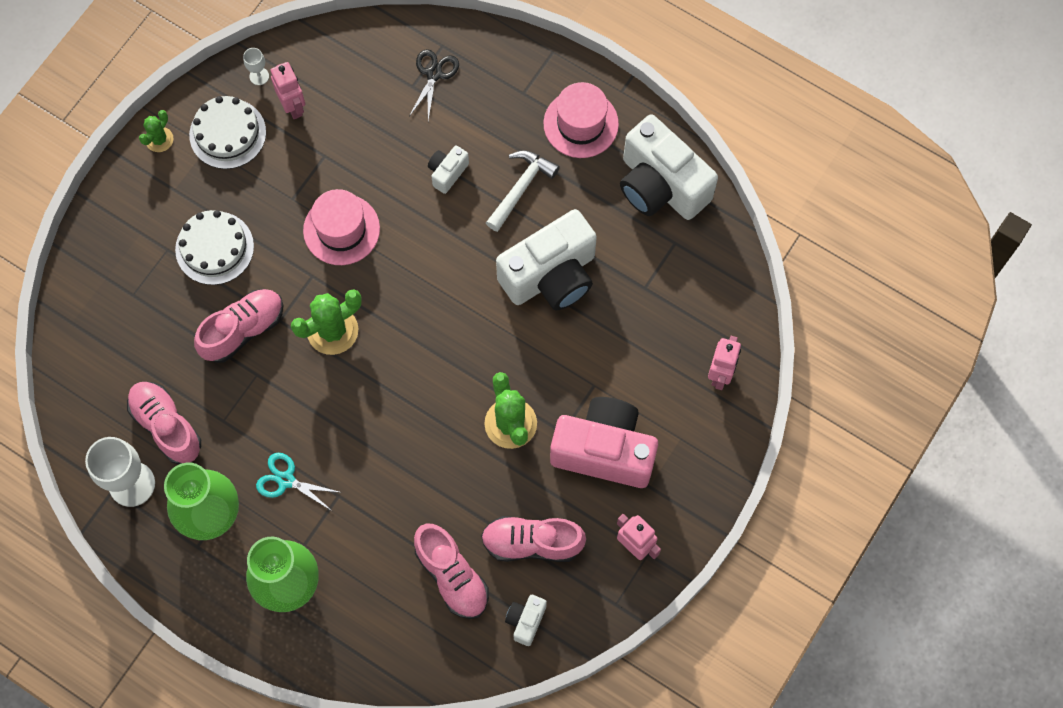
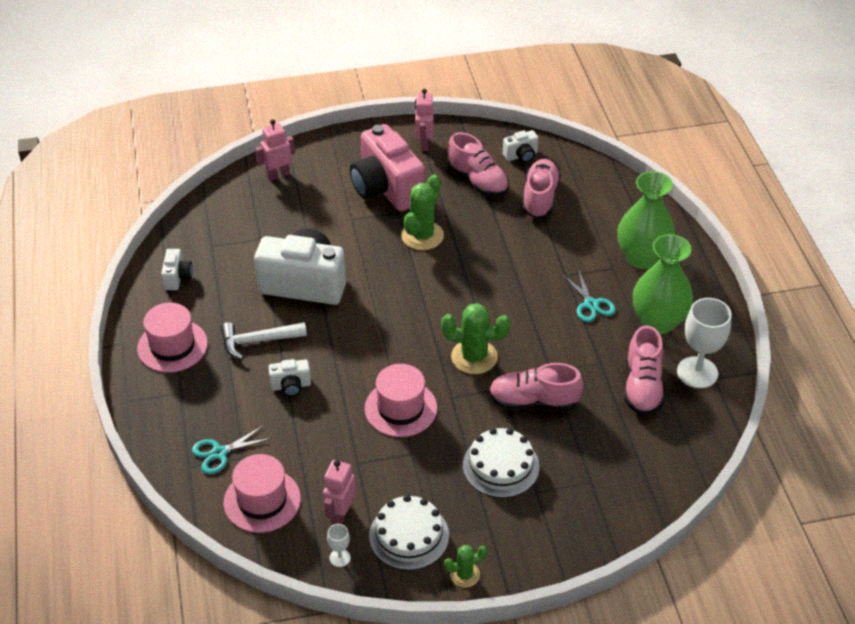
camera: 135 degrees left, 25 degrees down
black scissors [409,49,459,120] -> turquoise scissors [192,425,272,474]
white camera [620,115,718,220] -> white camera [161,249,193,290], size x0.44
none -> pink hat [224,454,301,533]

